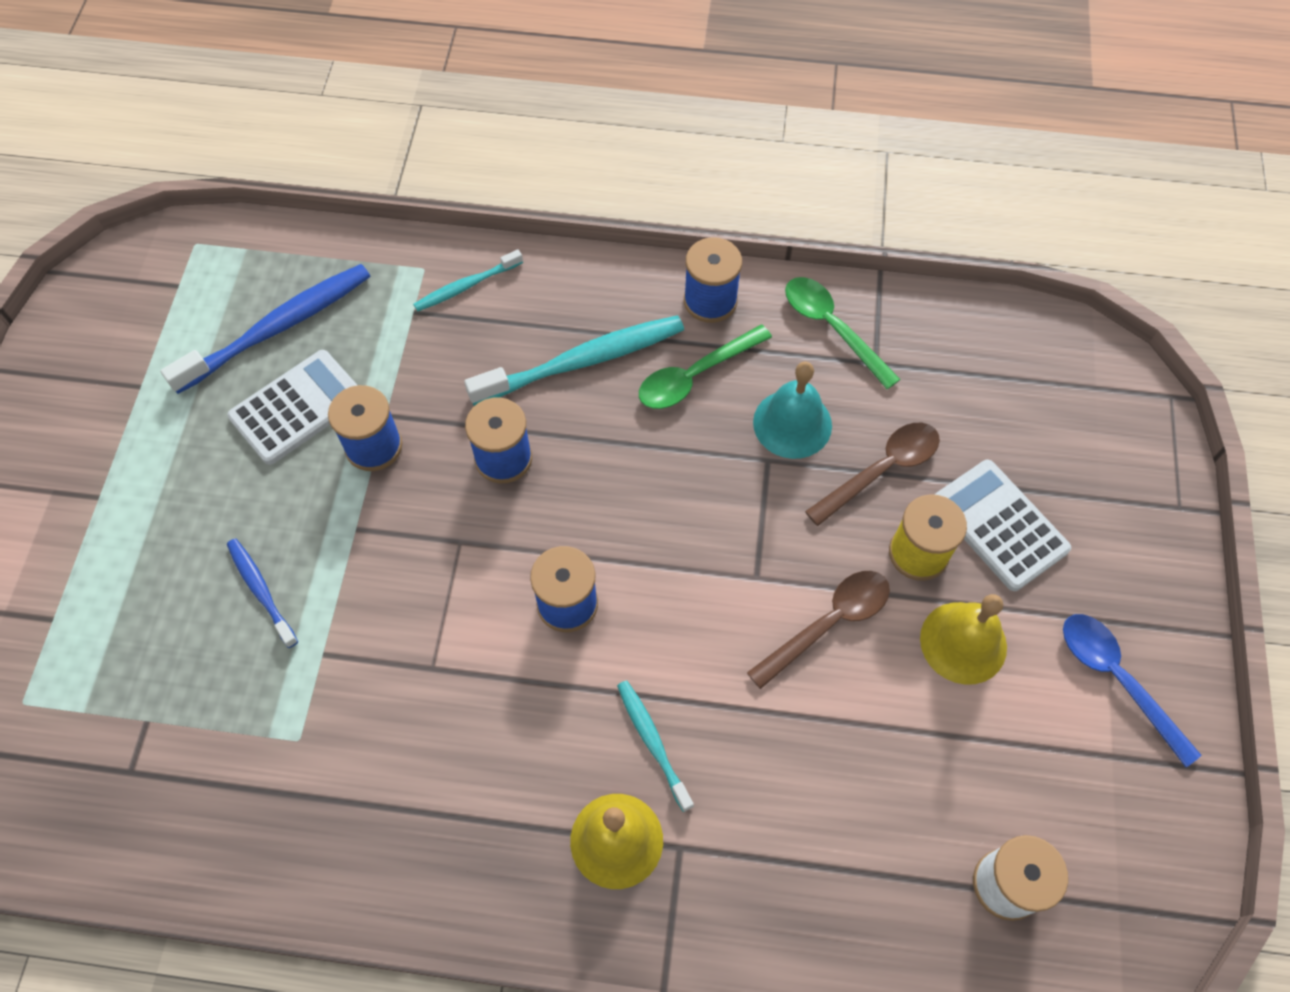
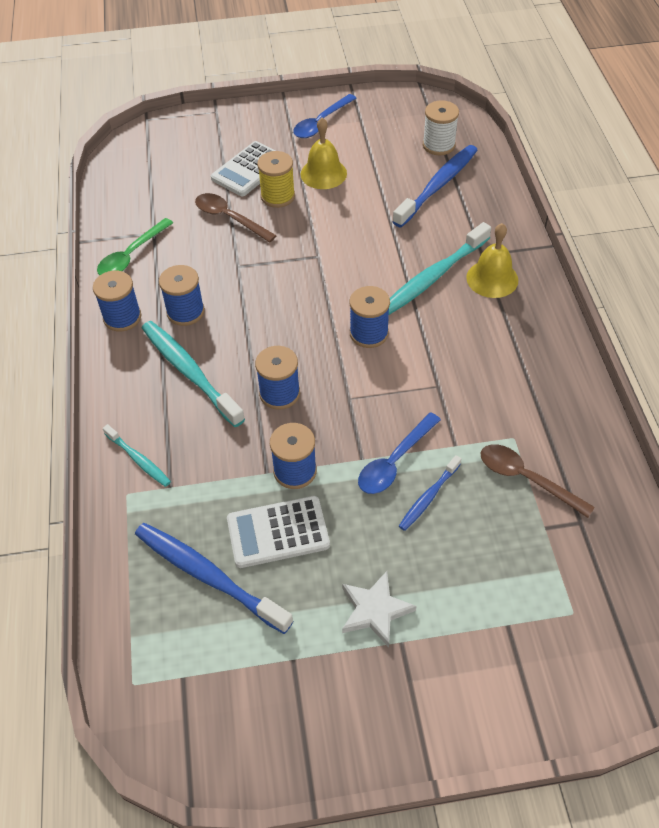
camera: 105 degrees left, 10 degrees down
white calculator [227,350,357,465] -> white calculator turned 45 degrees counterclockwise [227,496,330,568]
turquoise toothbrush [617,680,694,812] -> turquoise toothbrush [389,222,491,315], size x1.85
green spoon [639,325,772,409] -> blue spool [159,265,205,326]
brown spoon [747,571,890,689] -> brown spoon moved to [481,444,595,518]
turquoise bell [753,362,832,459] -> none
none -> white star [342,571,416,648]
none -> blue spoon [358,412,441,494]
none -> blue toothbrush [392,145,478,228]

